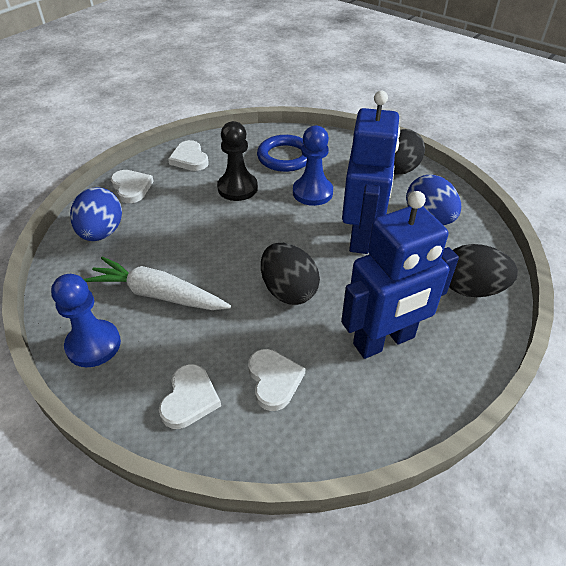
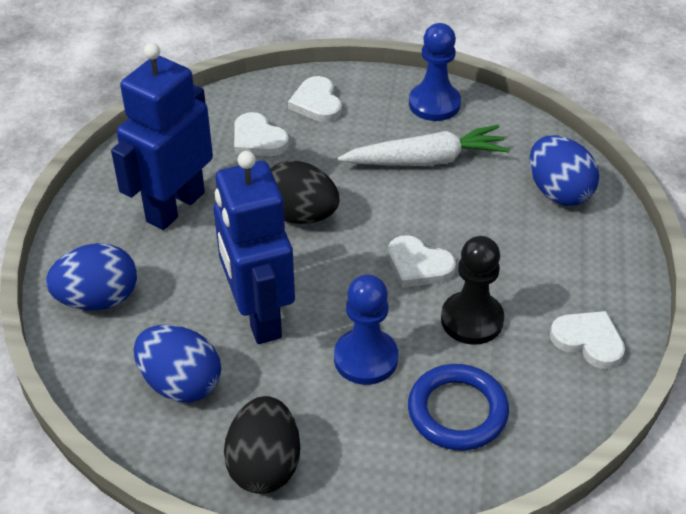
camera: 150 degrees right, 0 degrees up
white heart [111,170,154,203] -> white heart moved to [388,235,456,288]
black egg [449,244,518,297] -> blue egg [46,243,137,310]

